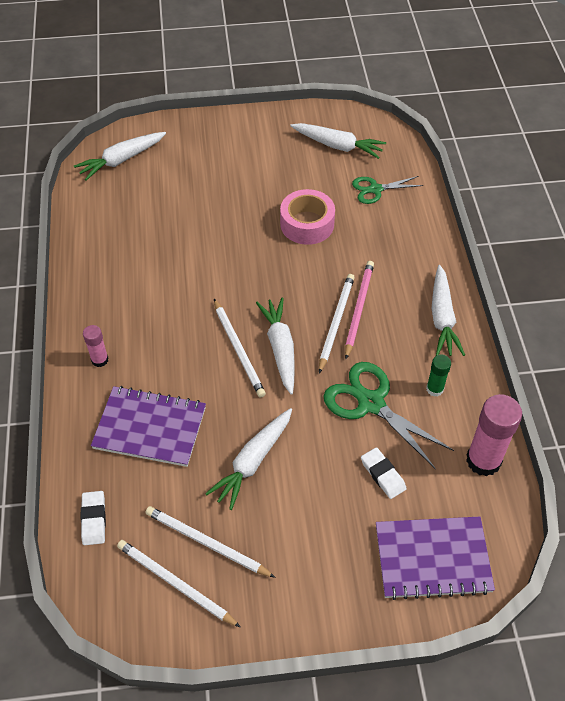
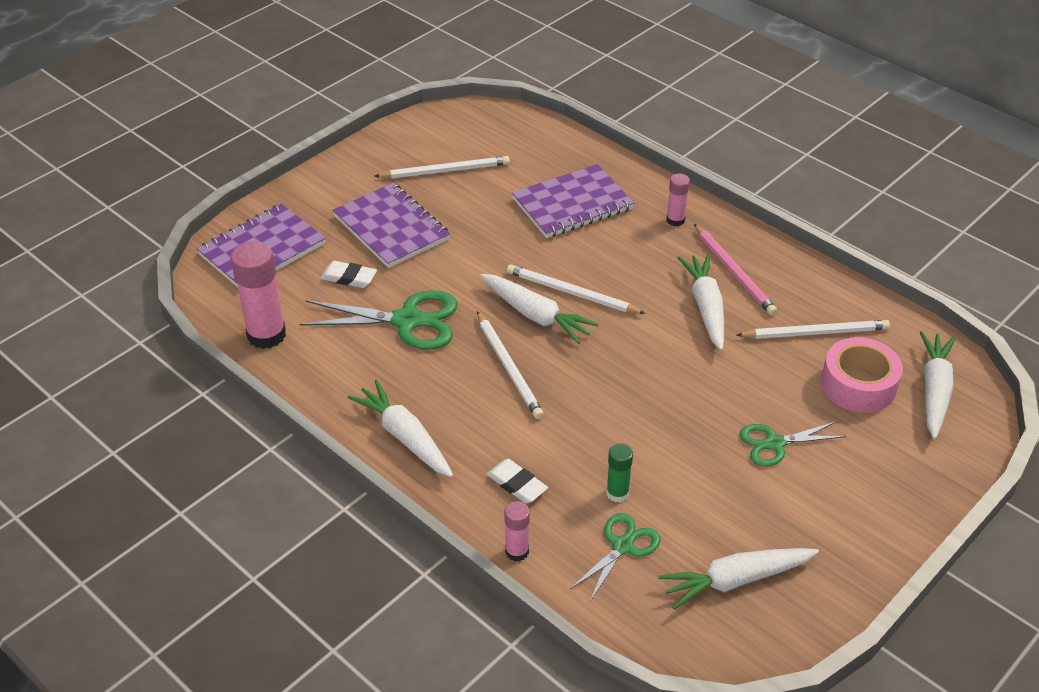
camera: 140 degrees right, 10 degrees down
white eraser [81,491,106,545] -> white eraser moved to [487,459,548,504]
white pencil [117,540,240,627] -> white pencil moved to [737,320,890,339]
white carrot [205,408,292,510] -> white carrot moved to [677,254,724,350]
pink tape [280,189,335,245] -> pink tape moved to [821,337,903,413]
pink pencil [345,261,374,359] -> pink pencil moved to [694,224,777,315]
green glue stick [426,355,451,397] -> green glue stick moved to [606,443,633,502]
none -> purple notebook [332,183,450,268]
none -> pink glue stick [504,501,530,561]
none -> green scissors [740,422,846,467]

